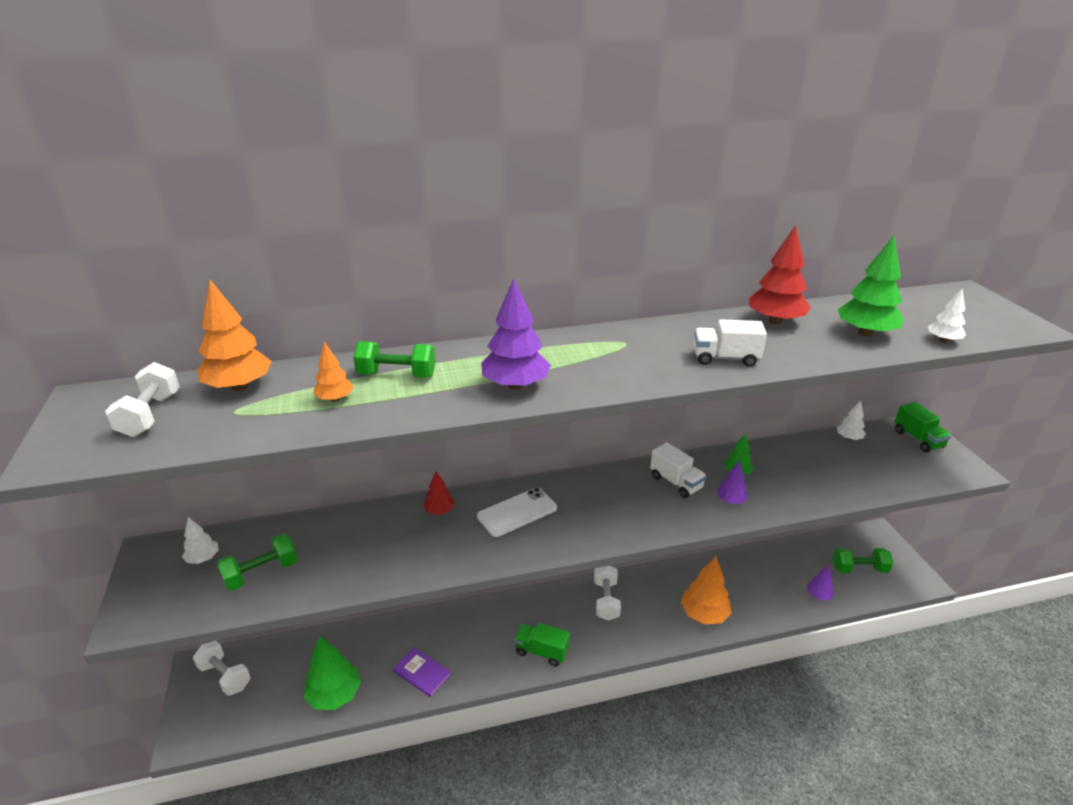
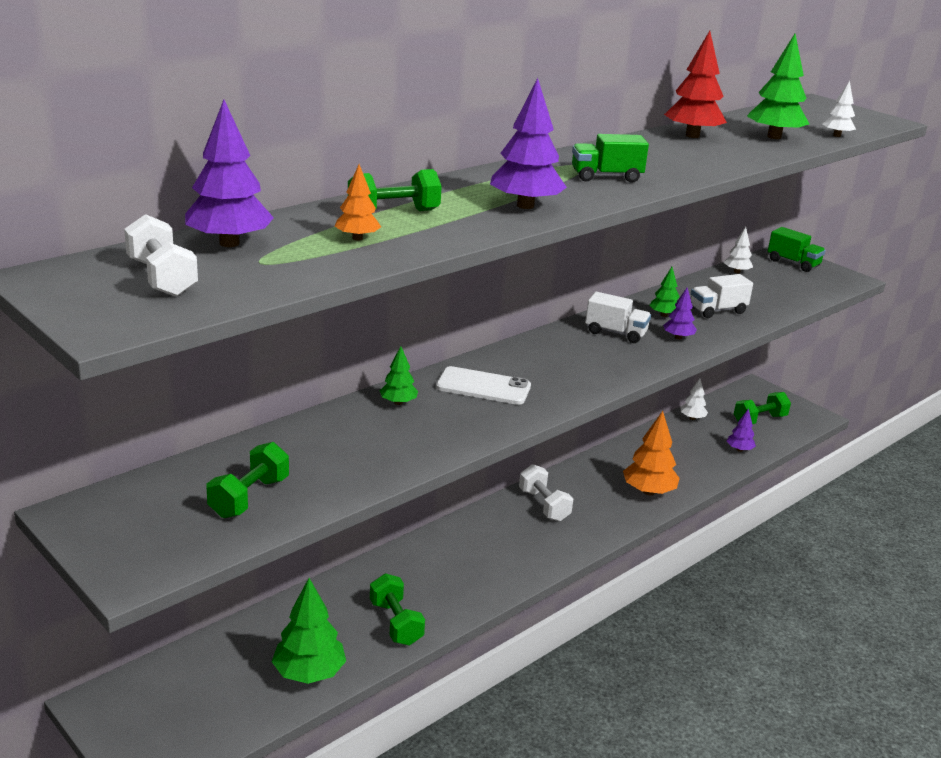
camera: 30 degrees left, 5 degrees down
white tree [182,517,219,564] -> white tree moved to [680,379,708,420]
white dumbbell [193,641,251,696] -> none
orange tree [198,280,272,391] -> purple tree [185,100,274,247]
purple book [393,648,451,697] -> green dumbbell [370,573,425,645]
red tree [423,471,454,515] -> green tree [380,346,418,405]
white phone [477,488,557,537] -> white phone turned 75 degrees clockwise [436,366,531,405]
green truck [514,623,570,667] -> green truck moved to [572,134,649,183]
white truck [694,319,767,367] -> white truck moved to [691,274,753,318]

